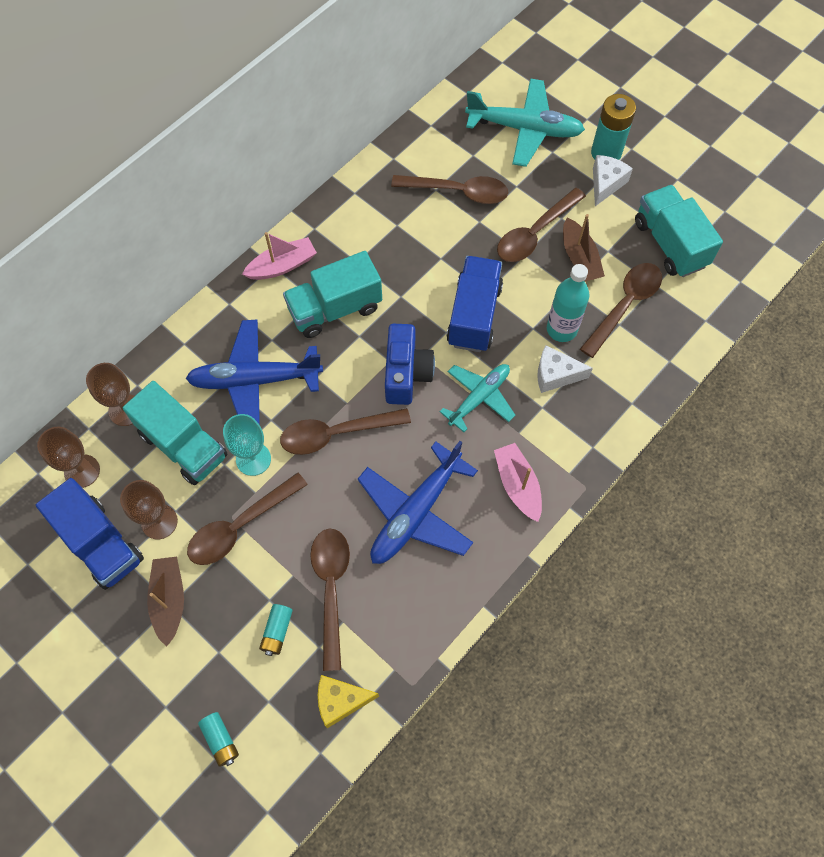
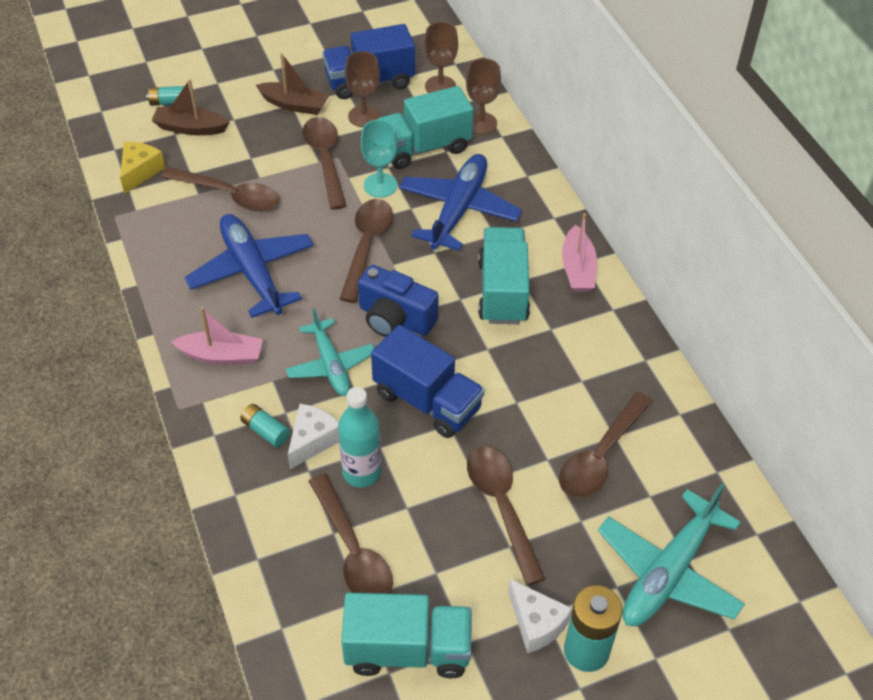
camera: 115 degrees right, 15 degrees down
turquoise battery [259,604,293,656] -> turquoise battery moved to [240,404,290,447]
brown boat [563,214,605,282] -> brown boat moved to [151,79,230,135]

